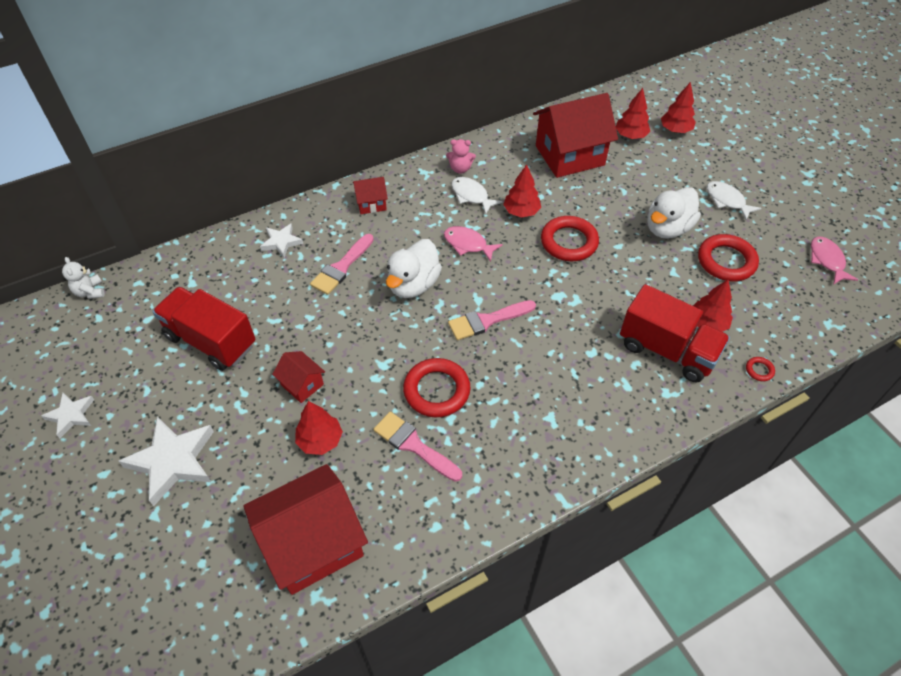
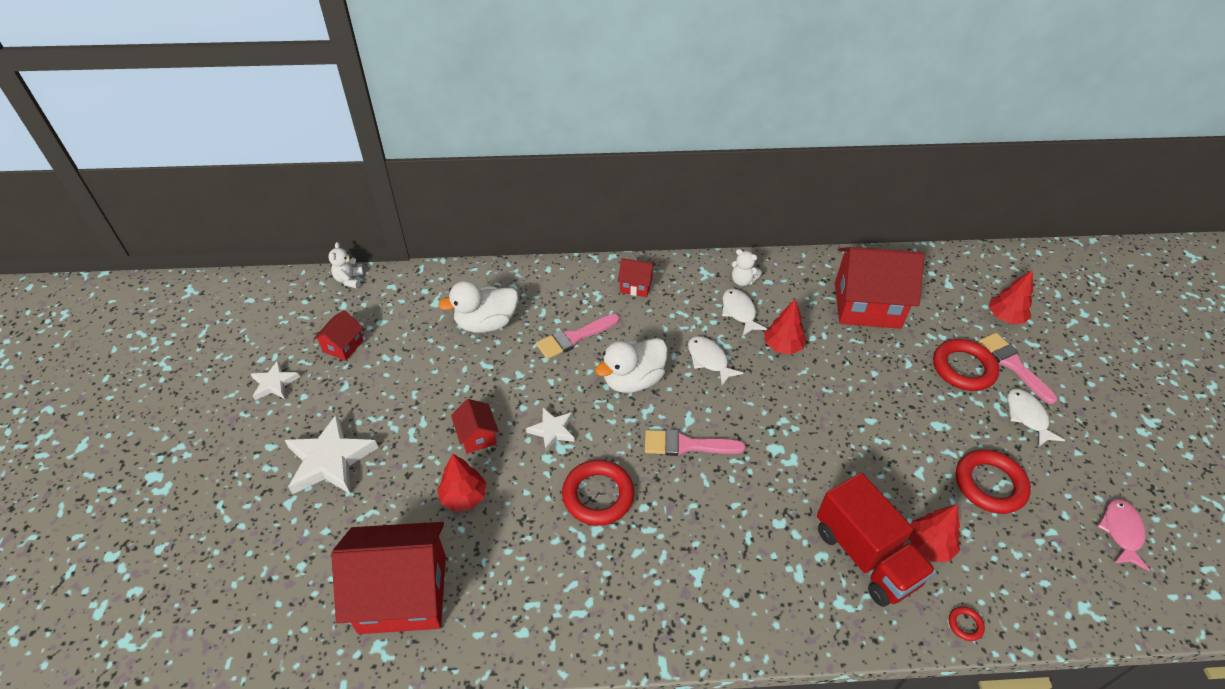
camera: 25 degrees right, 5 degrees down
red truck [152,286,255,371] -> none
white star [260,223,303,258] -> white star moved to [526,408,574,451]
pink brush [373,412,462,482] -> pink brush moved to [978,333,1057,404]
pink fish [444,226,503,262] -> white fish [688,336,743,386]
pink teddy bear [446,139,476,174] -> white teddy bear [731,249,762,286]
red ring [541,216,599,261] -> red ring moved to [933,339,1000,391]
red tree [616,88,650,139] -> none
white duck [647,187,701,239] -> white duck moved to [438,281,518,333]
none -> red house [313,310,364,361]

